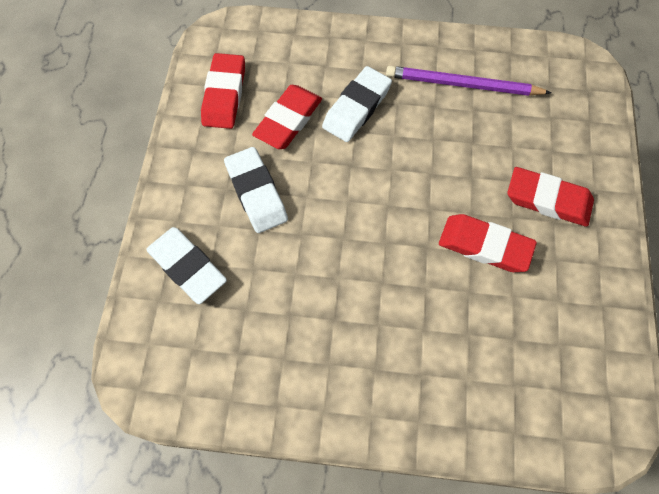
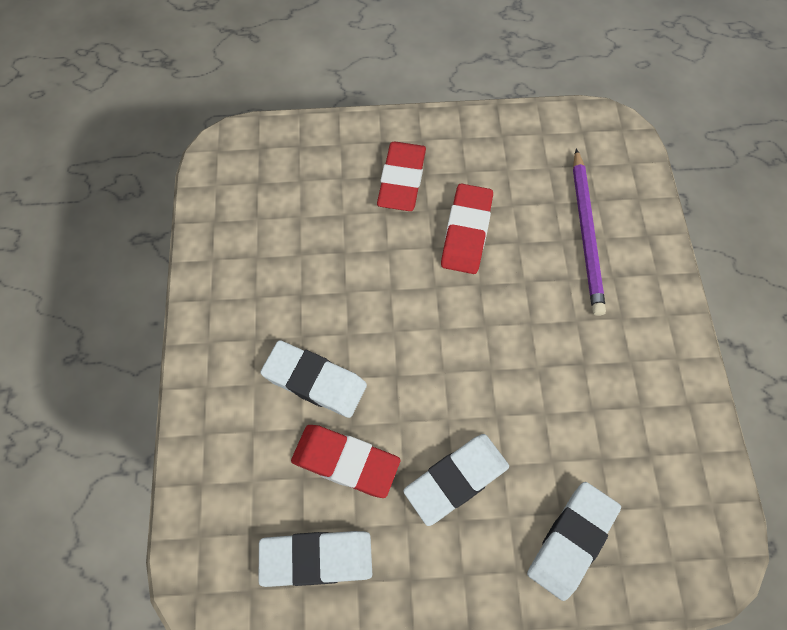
camera: 100 degrees left, 0 degrees up
red eraser [201,53,245,129] -> white eraser [258,531,372,587]
purple pencil [386,66,551,96] -> purple pencil moved to [573,148,606,316]

